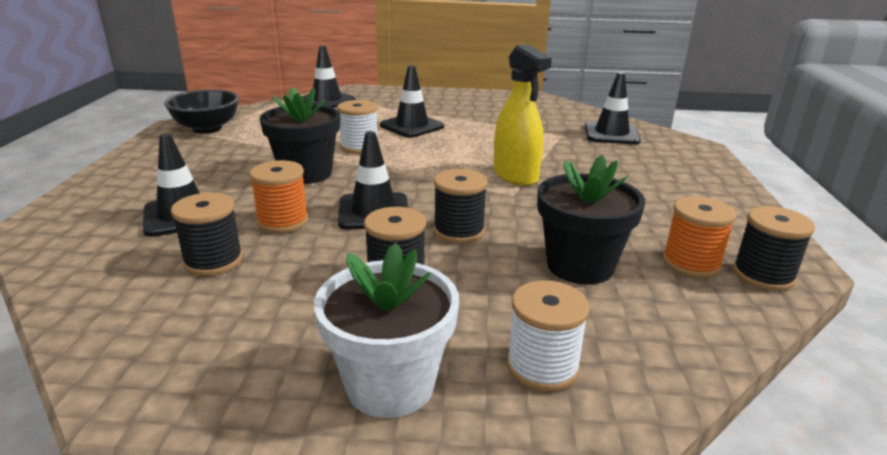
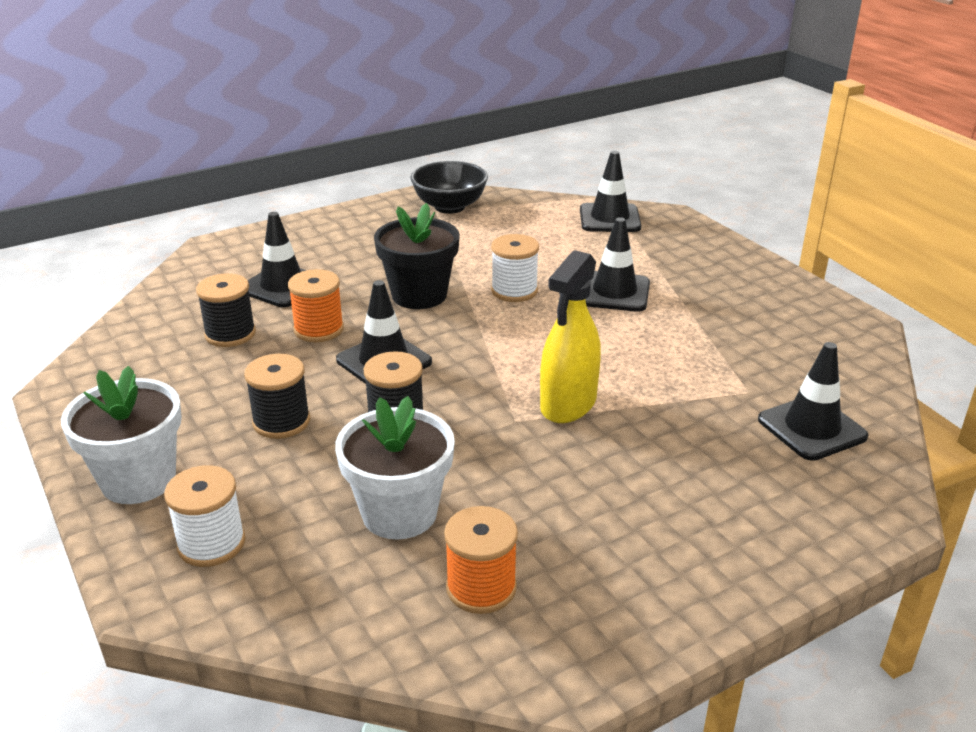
camera: 55 degrees right, 5 degrees up
black flower pot [537,155,645,285] -> white flower pot [335,396,455,539]
black spool [733,206,815,291] -> none

